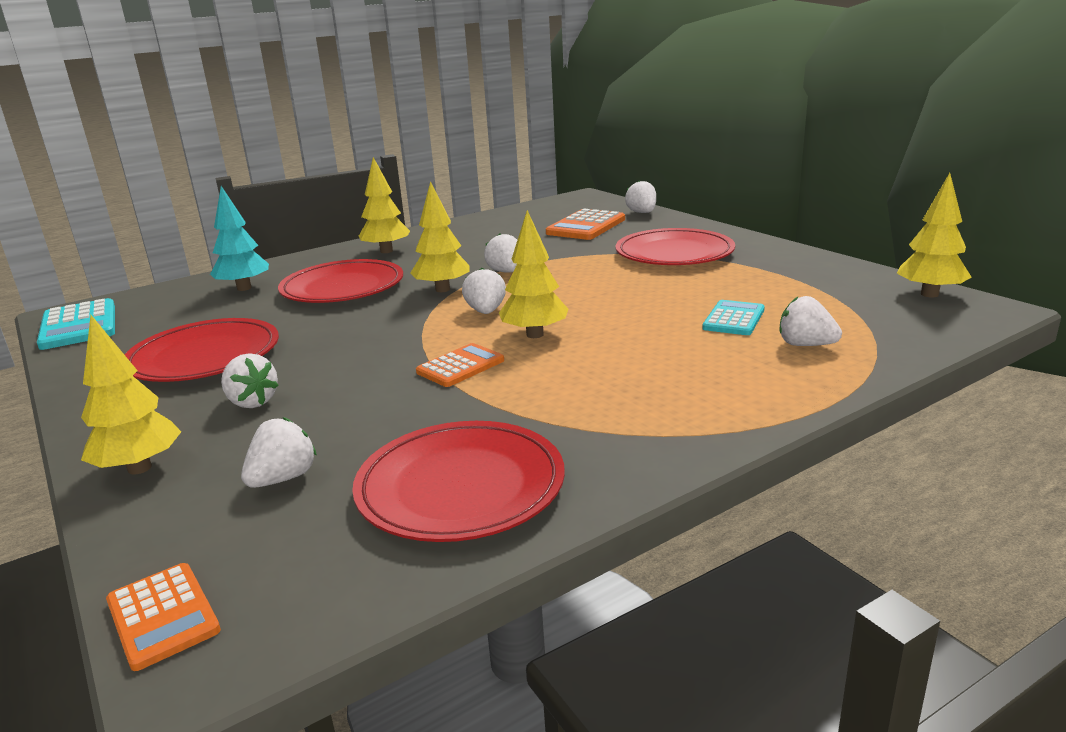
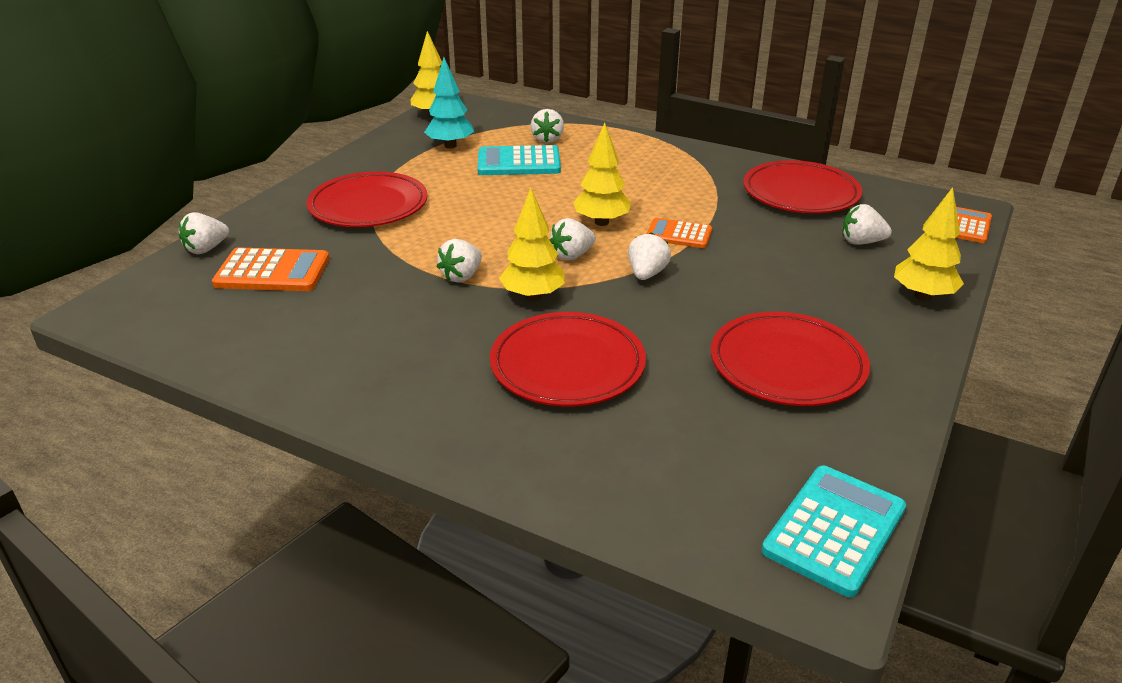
camera: 120 degrees left, 10 degrees up
turquoise tree [210,186,269,291] -> turquoise tree moved to [424,57,474,149]
white strawberry [221,353,279,408] -> white strawberry moved to [628,232,671,280]
yellow tree [359,157,410,253] -> none
turquoise calculator [702,300,765,335] -> turquoise calculator [478,145,561,175], size x1.55

